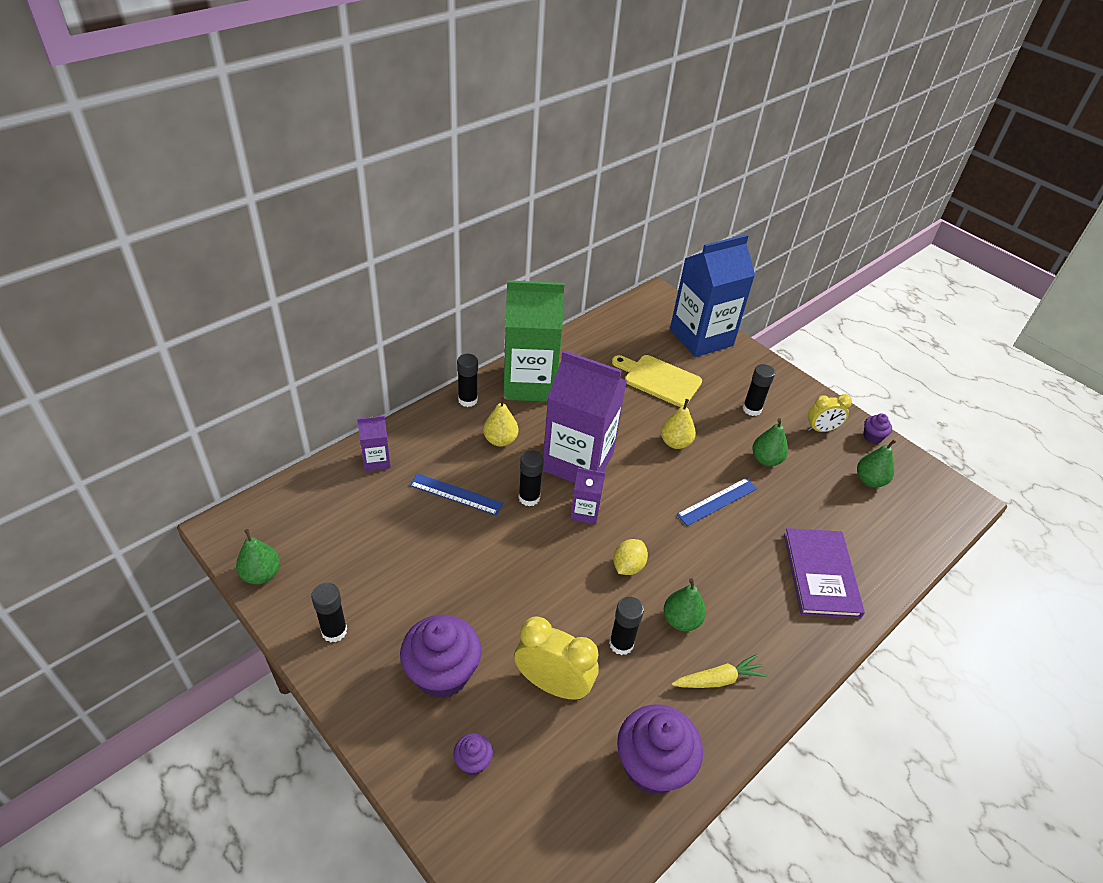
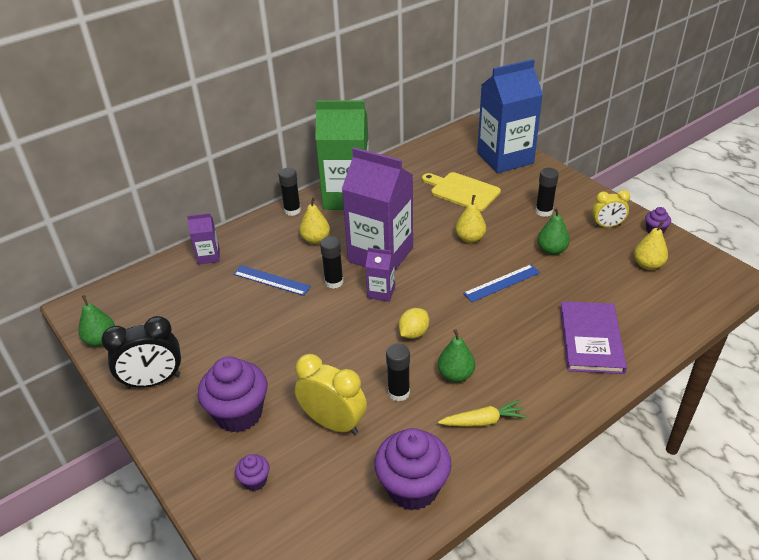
camera: 10 degrees right, 5 degrees down
black glue stick [311,583,347,643] -> black clock [101,316,181,389]
green pear [857,439,896,488] -> yellow pear [634,221,668,270]

